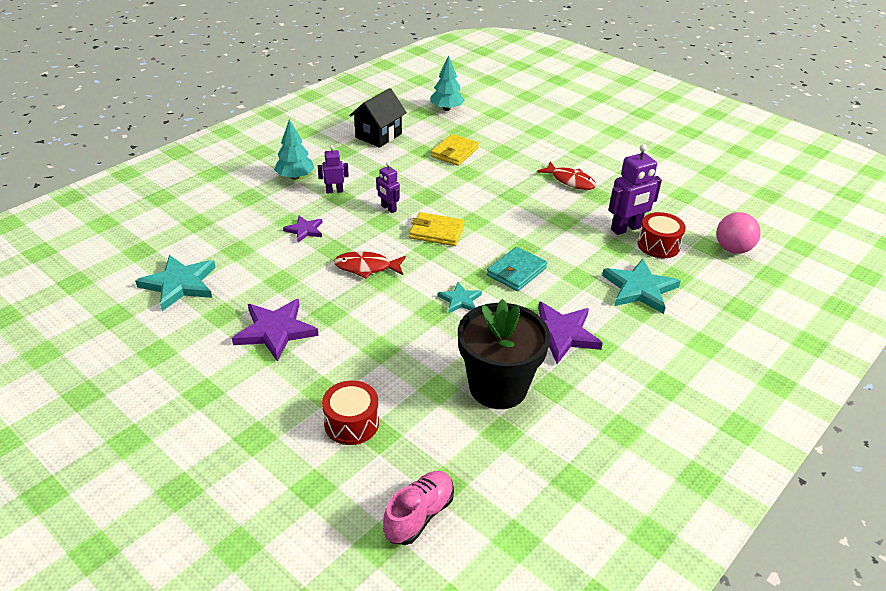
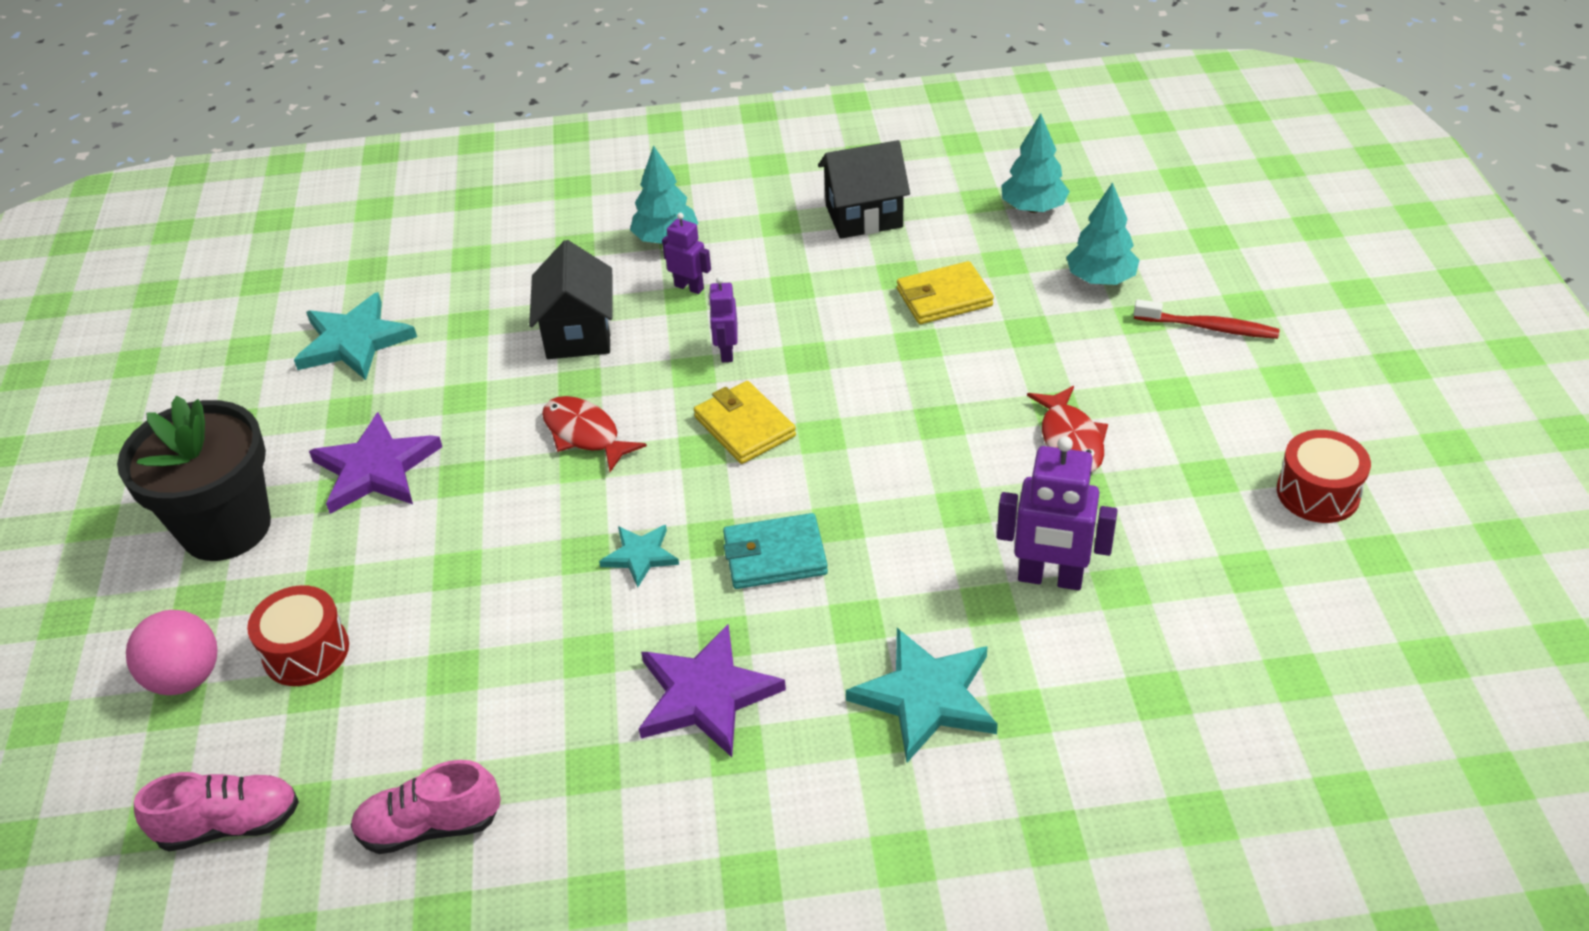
camera: 45 degrees right, 5 degrees up
purple star [283,216,322,242] -> black house [529,240,613,359]
black flower pot [458,299,550,409] -> black flower pot moved to [117,395,271,561]
red drum [637,212,686,258] -> red drum moved to [1277,430,1371,523]
pink ball [716,212,761,254] -> pink ball moved to [126,610,217,695]
none -> pink shoe [351,760,501,854]
none -> turquoise tree [1066,182,1139,285]
none -> red toothbrush [1134,299,1280,339]

